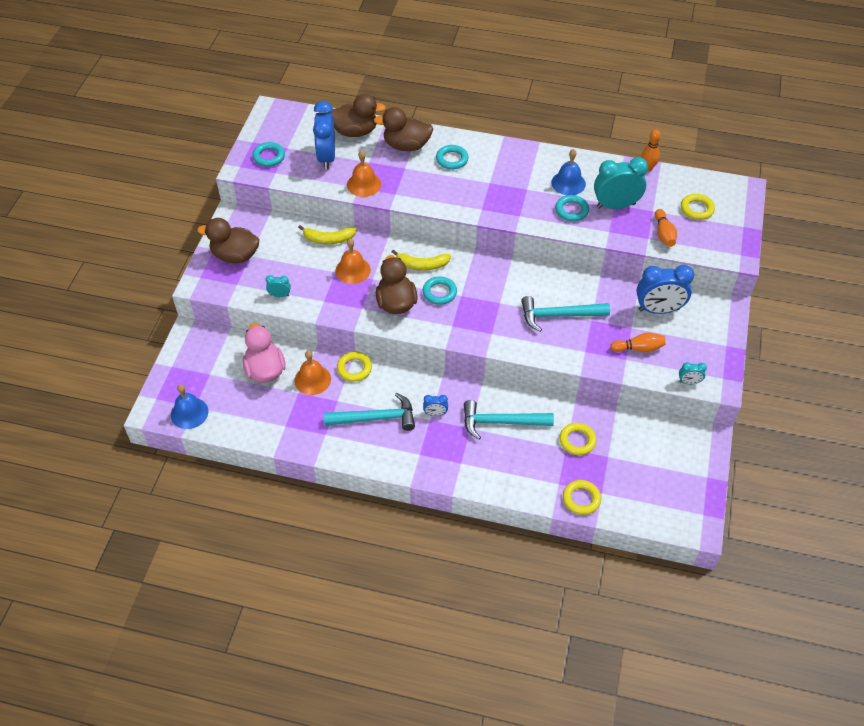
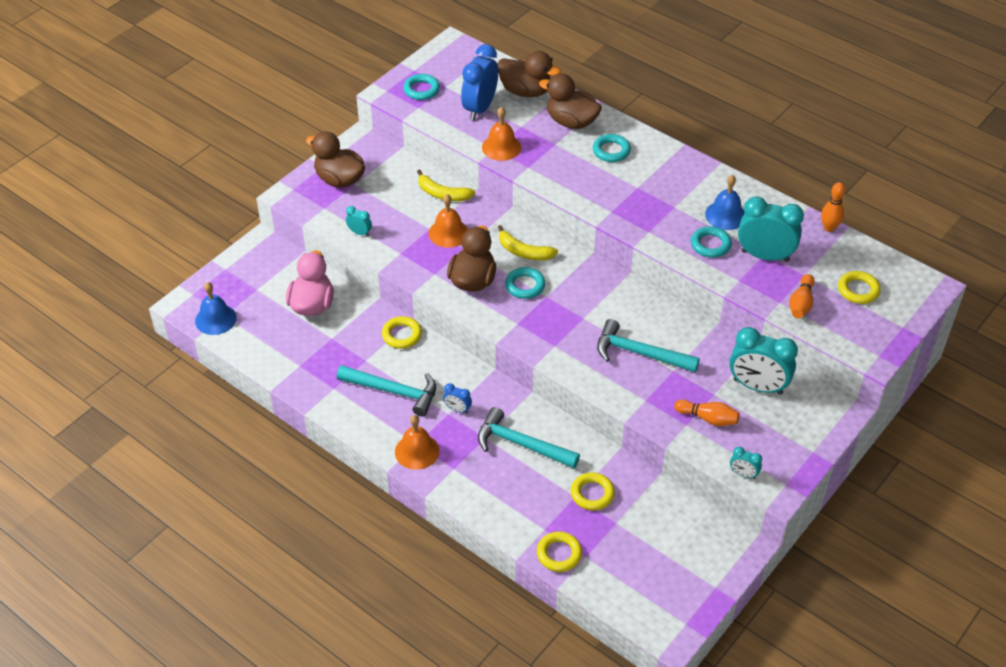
camera: 25 degrees right, 5 degrees down
orange bell [294,350,331,395] -> orange bell moved to [395,415,439,470]
blue clock [636,265,694,314] -> turquoise clock [729,327,798,395]

